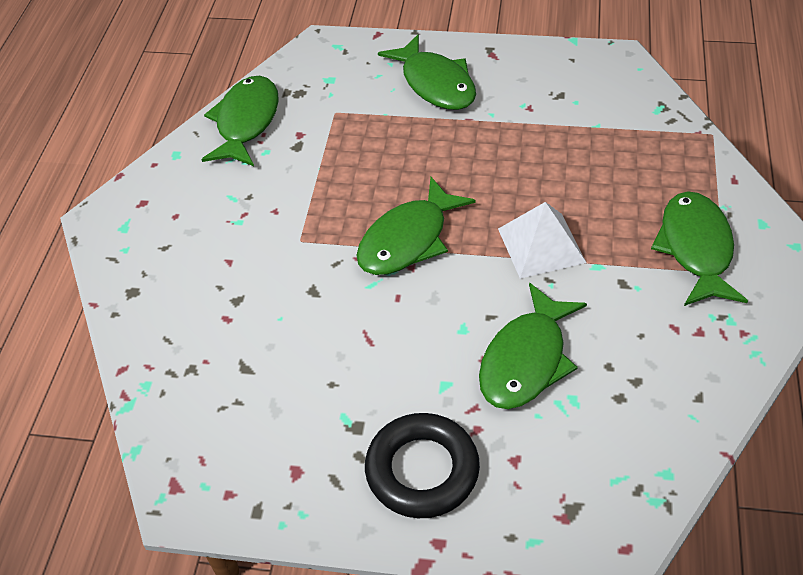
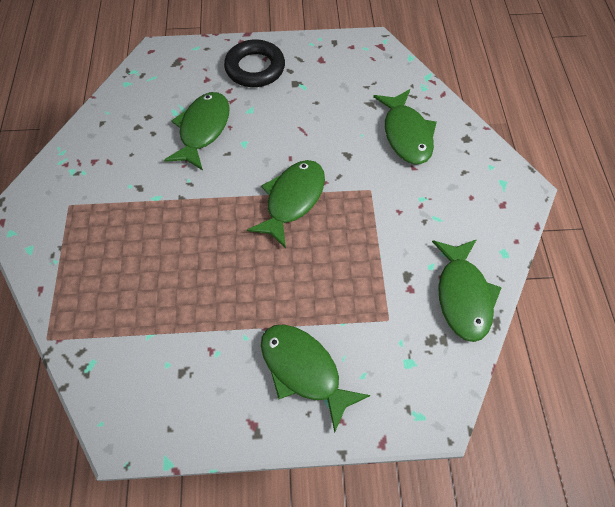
camera: 165 degrees right, 10 degrees up
white pyramid [498,202,586,279] -> none
green fish [651,191,748,306] -> green fish moved to [373,89,437,164]

